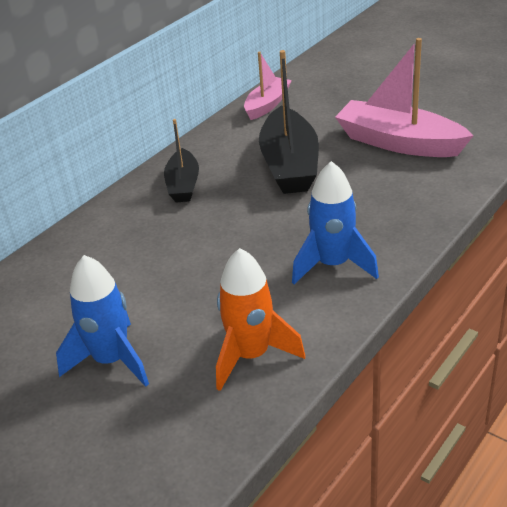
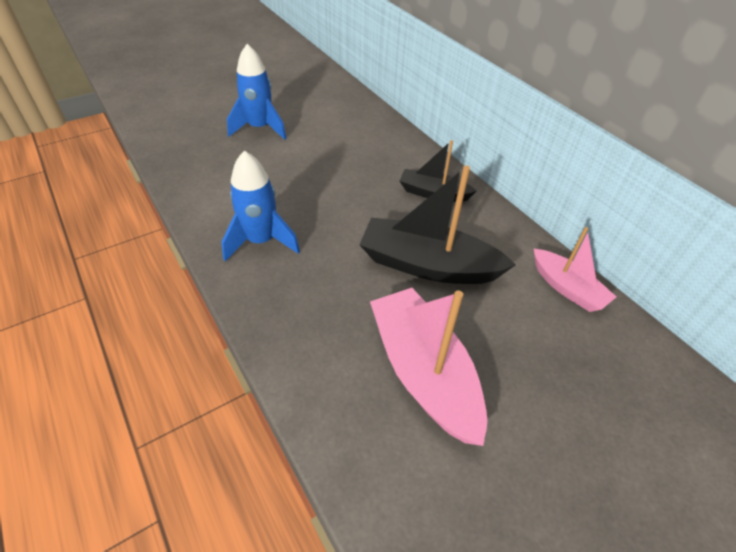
camera: 105 degrees right, 10 degrees up
orange rocket [216,248,305,391] -> none
pink boat [335,38,474,157] -> pink boat turned 75 degrees counterclockwise [370,288,487,446]

